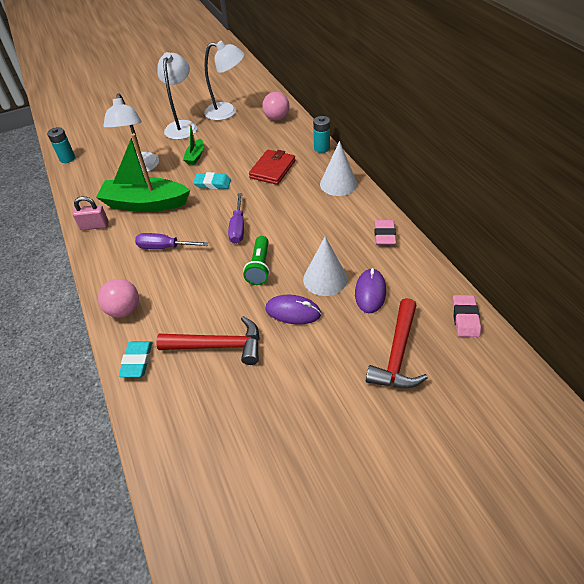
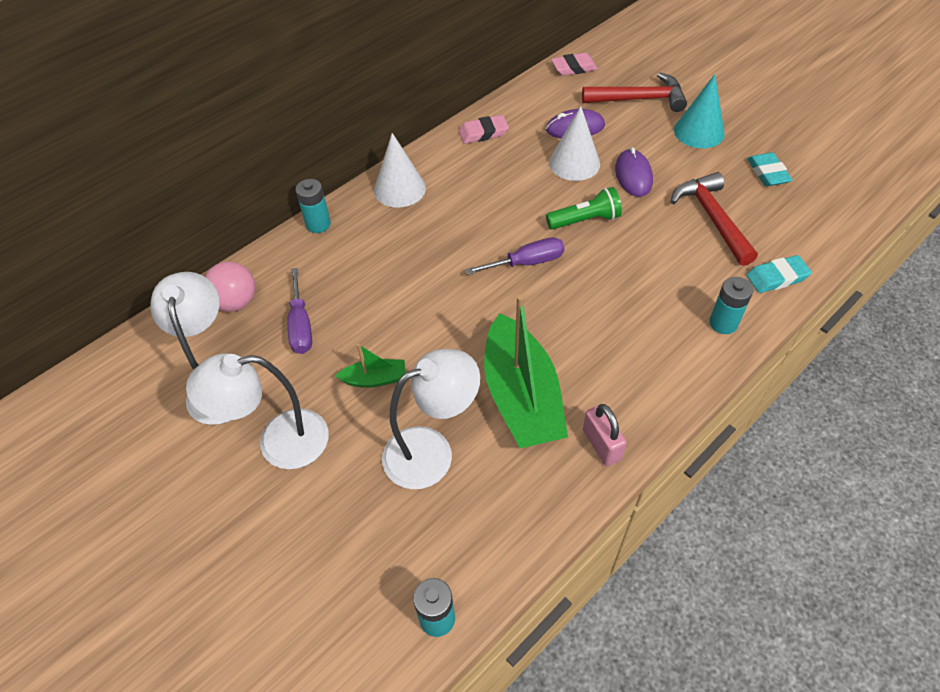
camera: 110 degrees left, 5 degrees up
pink ball [98,279,139,318] -> turquoise battery [709,277,753,334]
purple screwdriver [135,233,208,249] -> purple screwdriver moved to [287,268,312,354]
turquoise eraser [193,172,231,189] -> turquoise eraser moved to [747,152,793,186]
red wallet [249,149,295,185] -> none
none -> turquoise cone [674,74,725,148]

